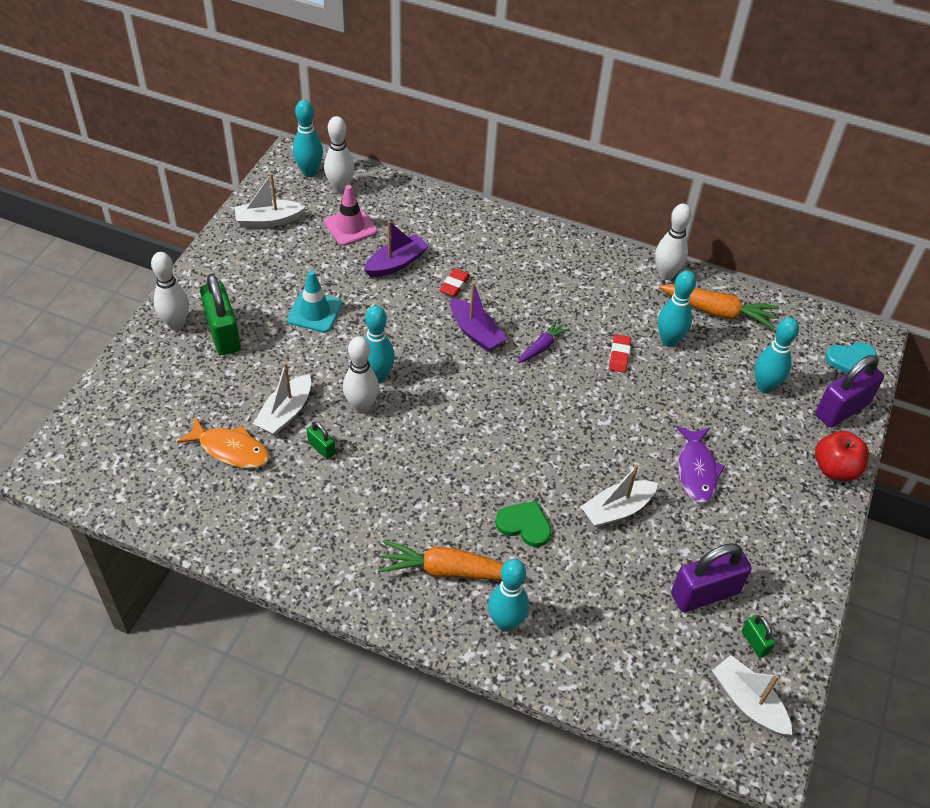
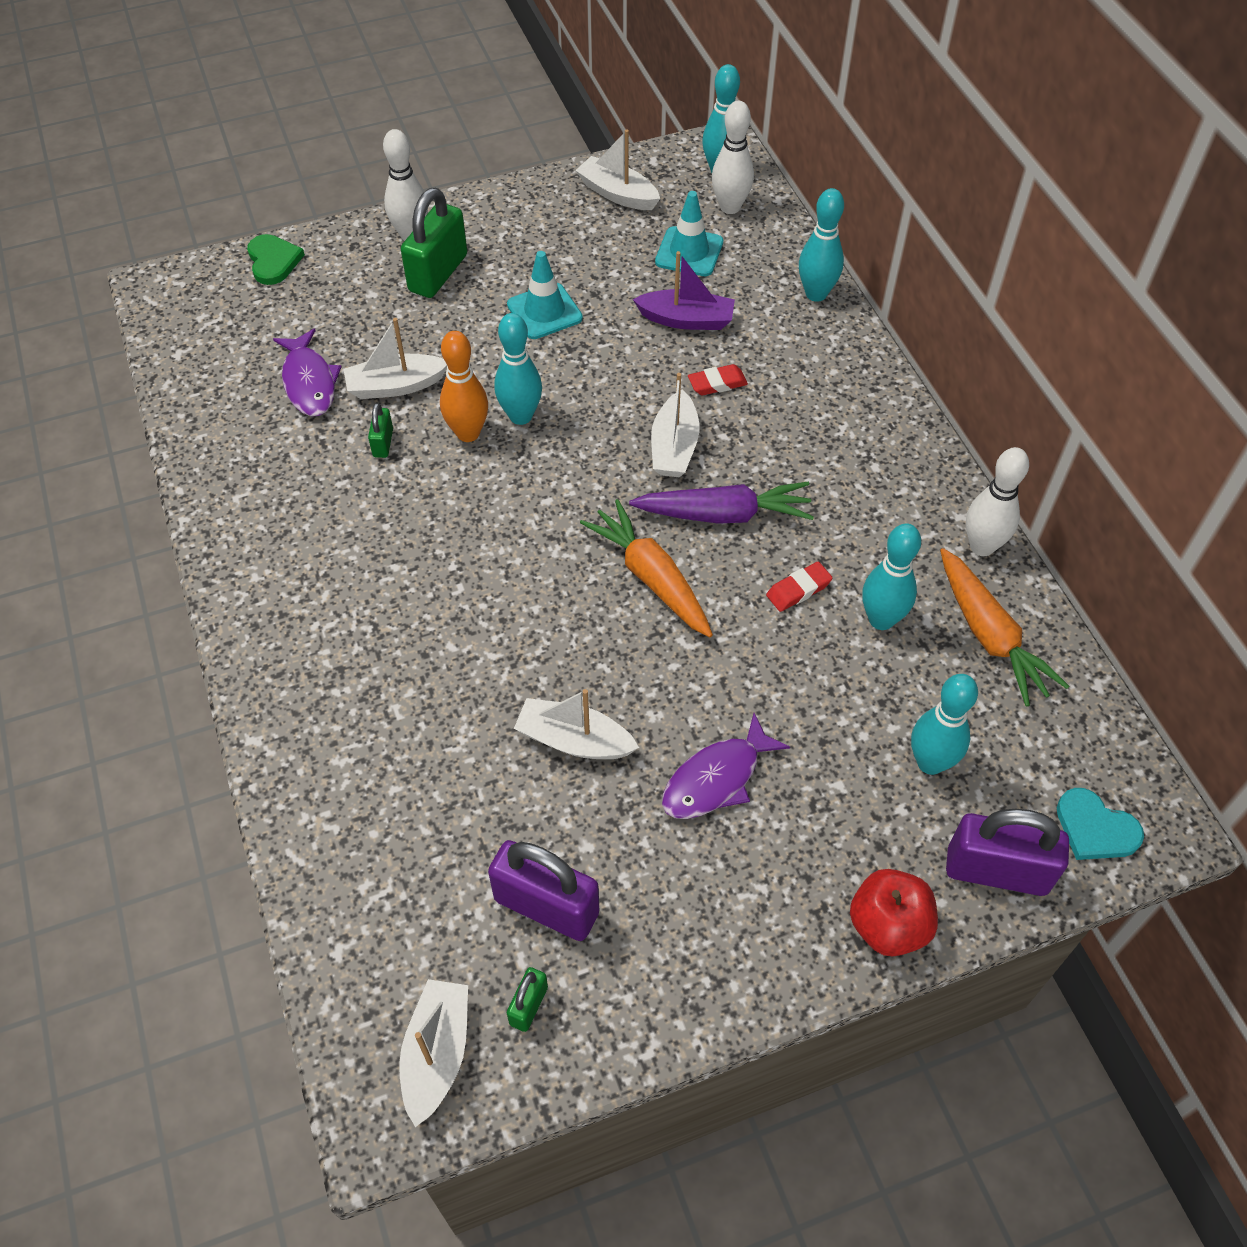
camera: 50 degrees right, 5 degrees up
orange fish [177,417,270,468] -> purple fish [273,329,341,416]
pink traffic cone [324,185,377,246] -> turquoise traffic cone [655,191,723,276]
white bowling pin [343,336,379,414] -> orange bowling pin [440,331,488,442]
orange carrot [378,540,504,580] -> orange carrot moved to [580,499,713,637]
purple boat [450,282,507,352] -> white boat [651,373,699,477]
turquoise bowling pin [488,559,529,632] -> turquoise bowling pin moved to [799,188,844,302]
green heart [495,501,551,547] -> green heart moved to [247,234,305,285]
purple carrot [517,320,570,363] -> purple carrot [629,482,814,524], size x1.75

